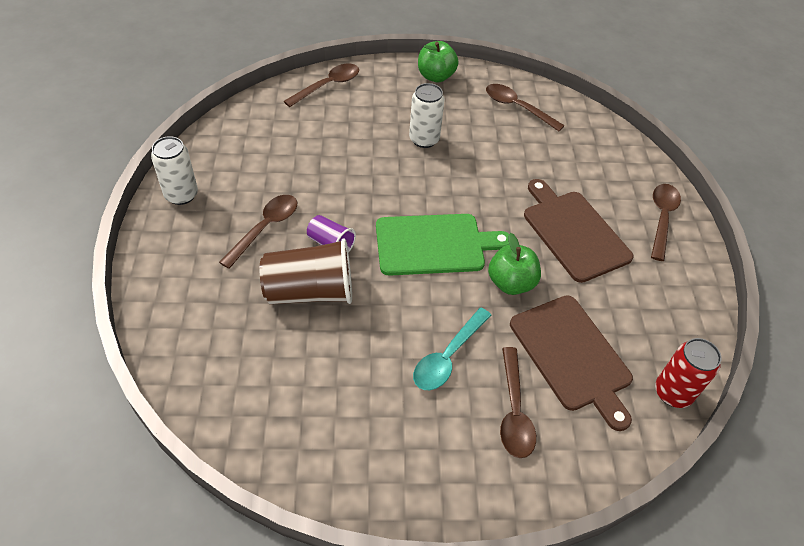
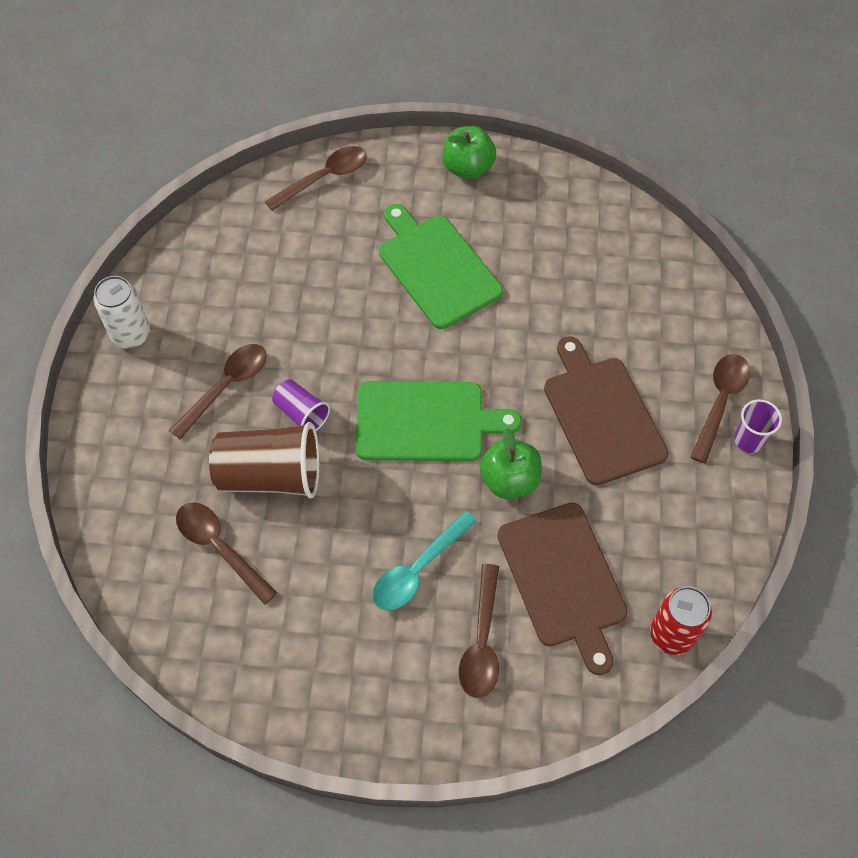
camera: 10 degrees right, 10 degrees up
white can [409,83,445,148] -> green cutting board [379,204,503,329]
brown spoon [486,84,565,131] -> brown spoon moved to [176,502,277,605]
none -> purple cup [734,400,782,453]

